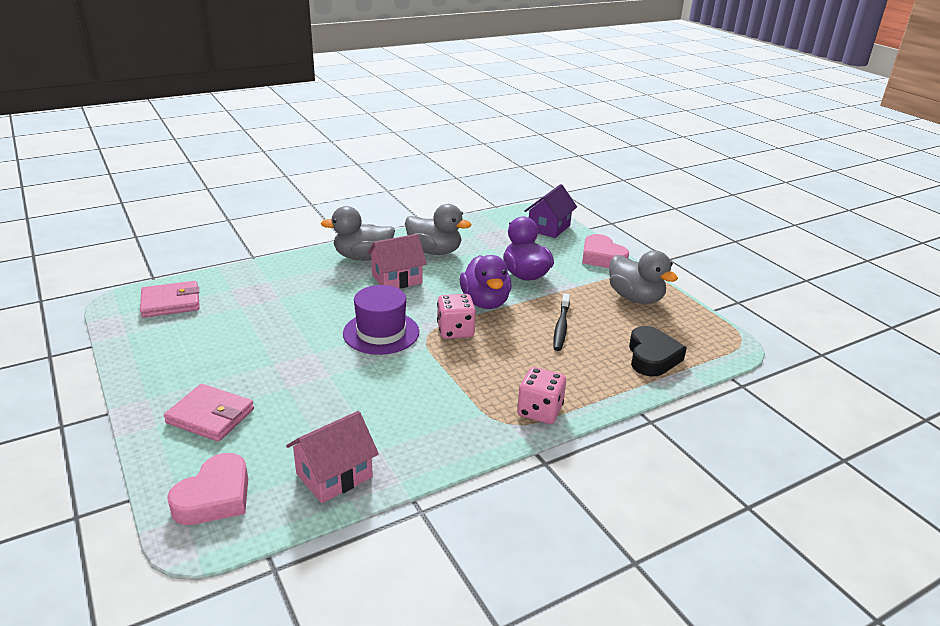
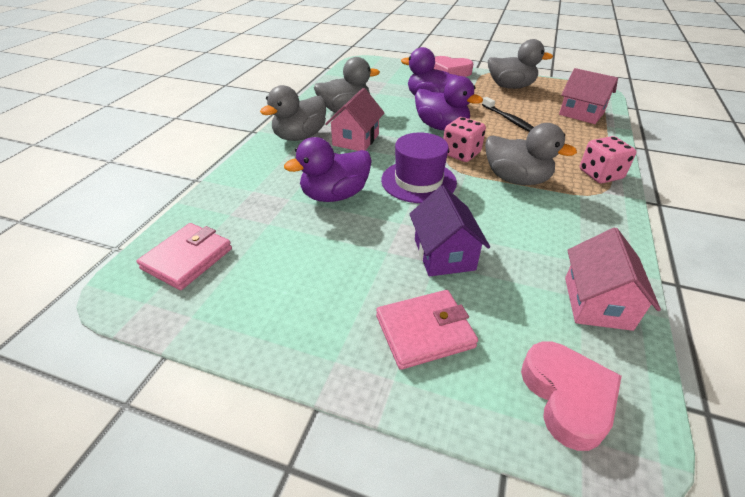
camera: 40 degrees left, 10 degrees up
purple house [525,184,577,238] -> purple house moved to [409,185,490,276]
black heart [629,326,687,376] -> pink house [559,68,618,124]
none -> purple duck [284,137,372,202]
none -> grey duck [485,123,577,185]

